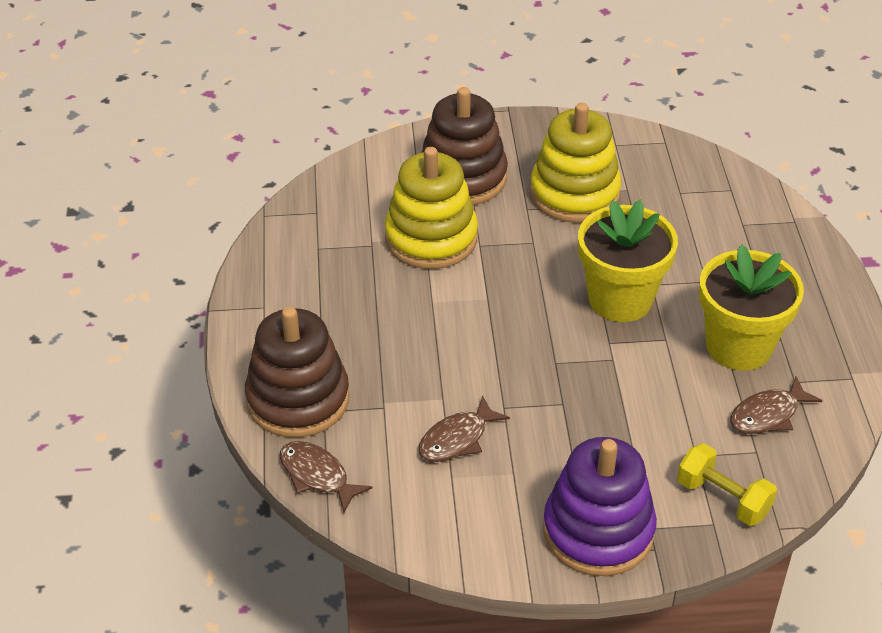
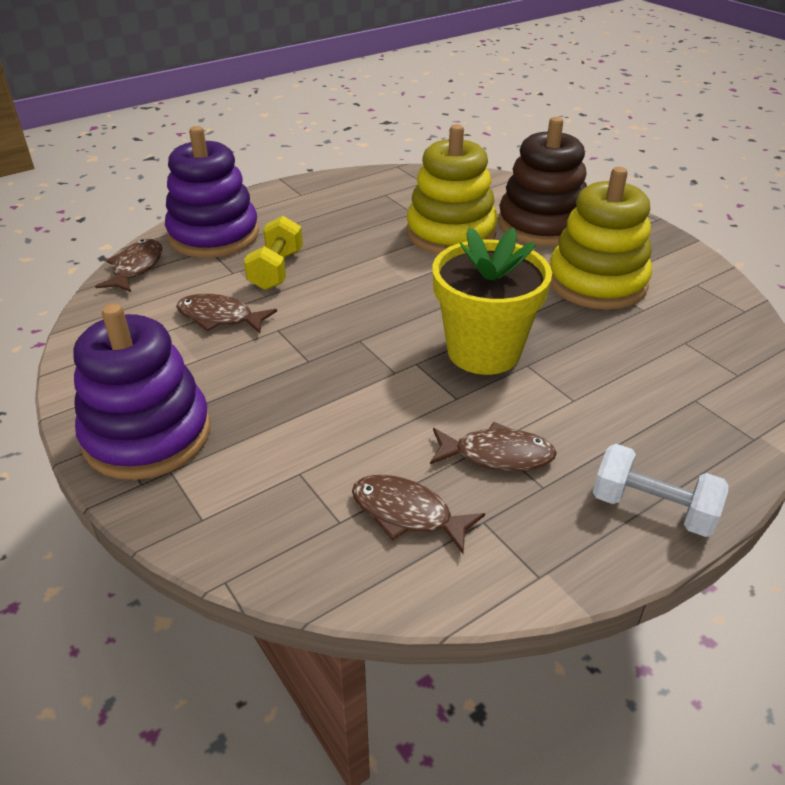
camera: 60 degrees right, 5 degrees down
brown stacking toy [245,307,349,438] -> purple stacking toy [165,126,259,258]
yellow dumbbell [677,443,777,526] -> yellow dumbbell moved to [244,216,303,290]
yellow flower pot [699,244,804,371] -> brown fish [430,422,557,471]
none -> white dumbbell [593,444,728,537]

